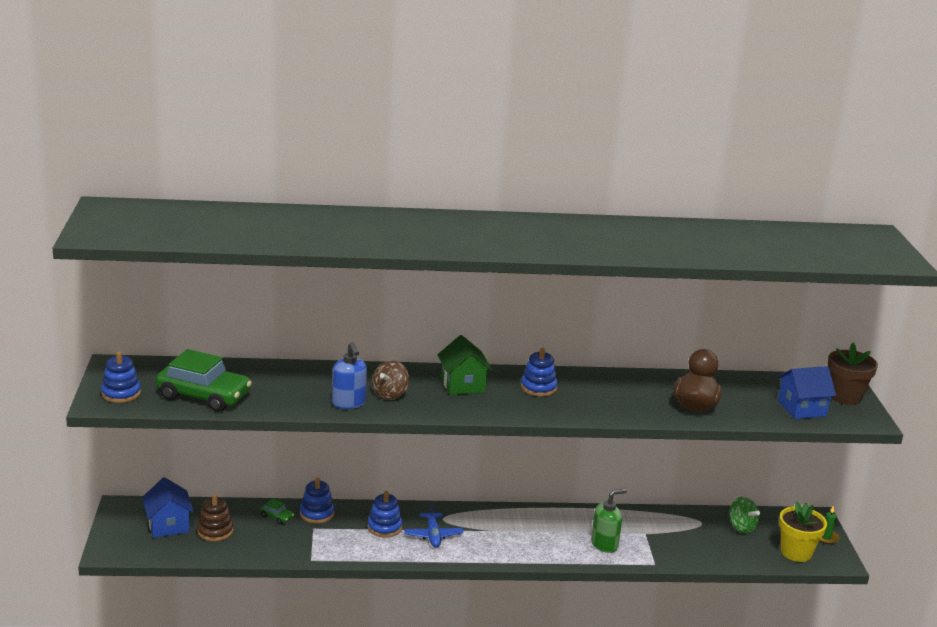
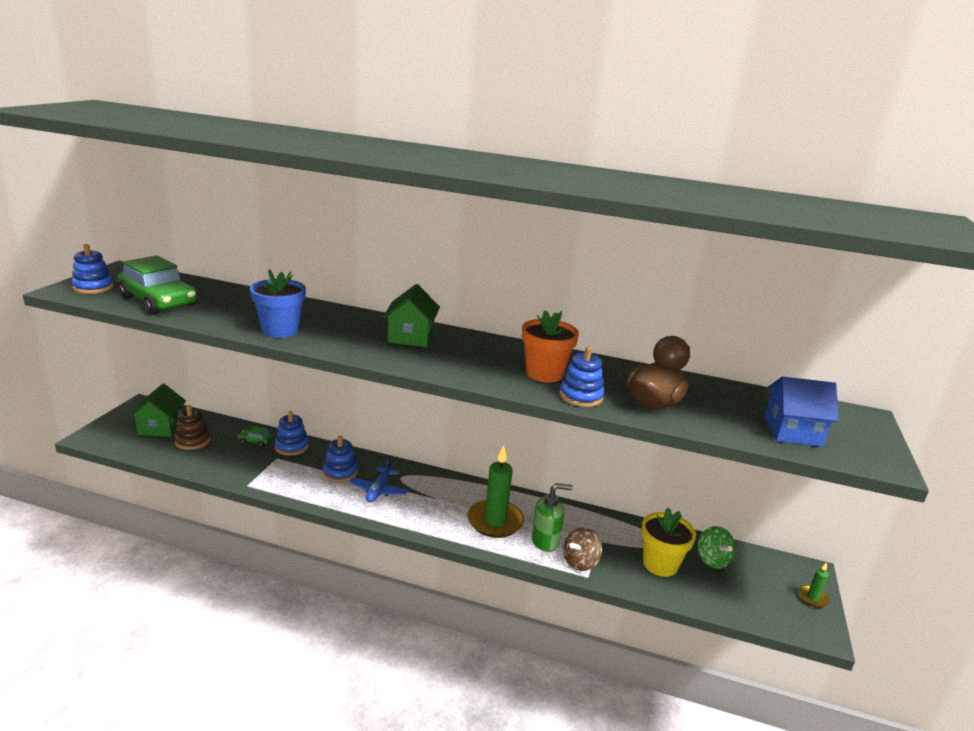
camera: 20 degrees right, 0 degrees up
blue house [142,477,194,538] -> green house [129,384,186,437]
green car [260,498,294,524] -> green car turned 135 degrees clockwise [238,426,273,447]
blue soap dispenser [332,342,367,409] -> blue flower pot [250,269,306,338]
brown spinning top [372,361,409,400] -> brown spinning top moved to [563,528,602,571]
blue stacking toy [521,348,558,397] -> blue stacking toy moved to [559,347,605,407]
yellow flower pot [779,502,827,562] -> yellow flower pot moved to [641,507,696,577]
brown flower pot [828,342,878,405] -> none
none -> green candle [467,445,524,538]
none -> orange flower pot [522,310,579,383]

